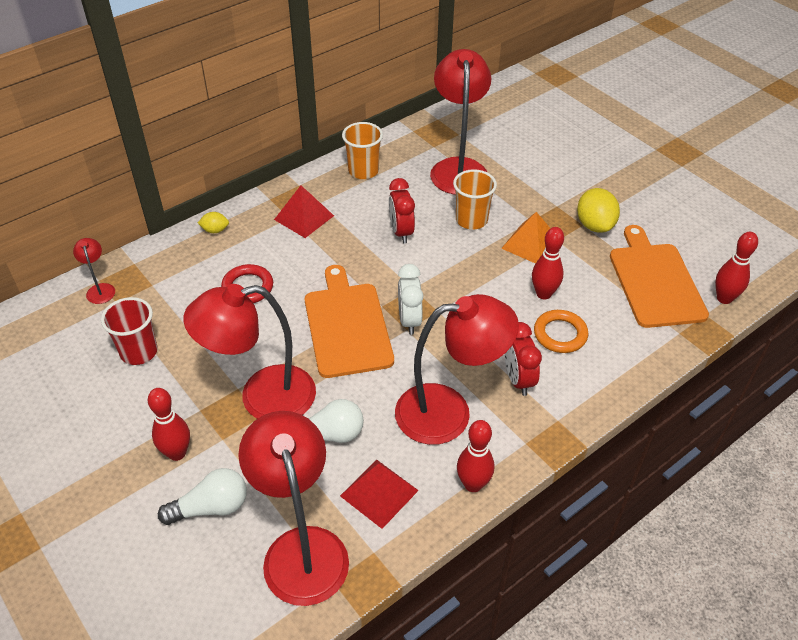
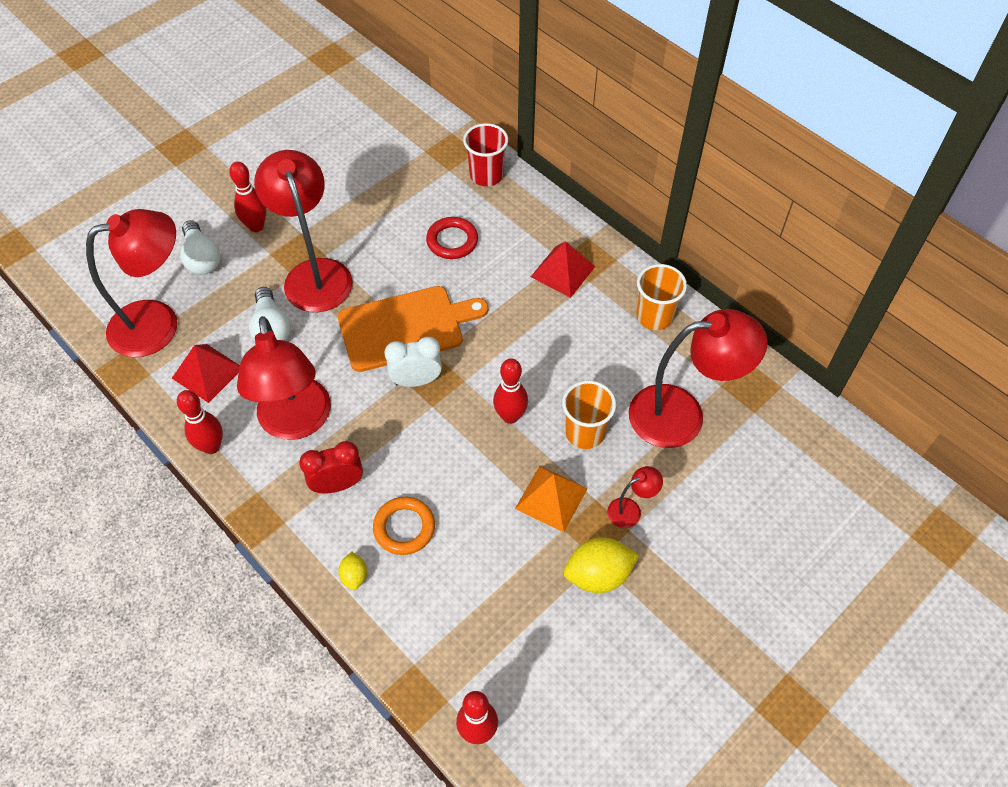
camera: 85 degrees right, 10 degrees up
red lamp [73,238,115,304] -> red lamp moved to [607,466,663,528]
red cup [101,297,158,365] -> red cup moved to [463,123,508,186]
yellow lemon [198,212,229,233] -> yellow lemon moved to [338,552,367,590]
red clock [389,178,415,243] -> none
red bowling pin [532,227,564,299] -> red bowling pin moved to [493,358,528,424]
orange cutting board [610,225,709,328] -> none

